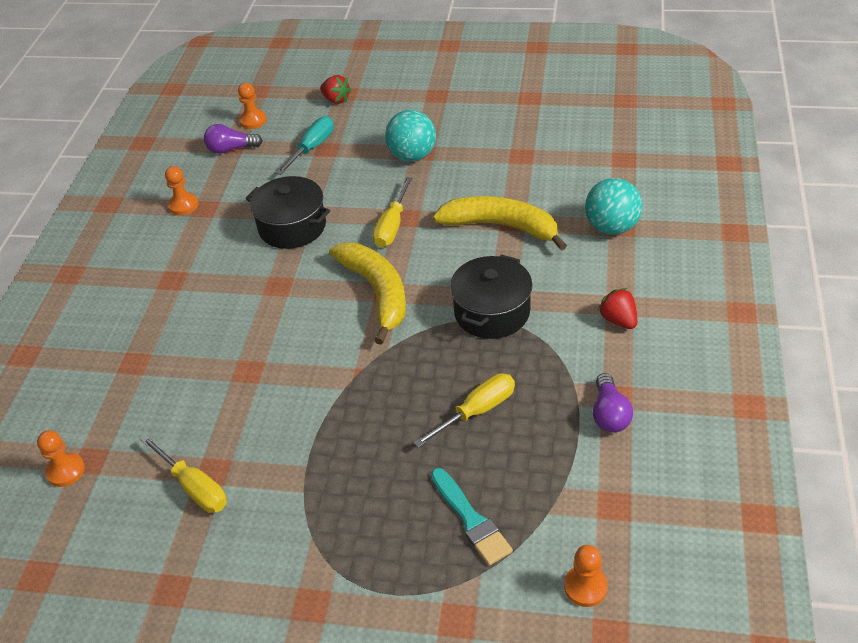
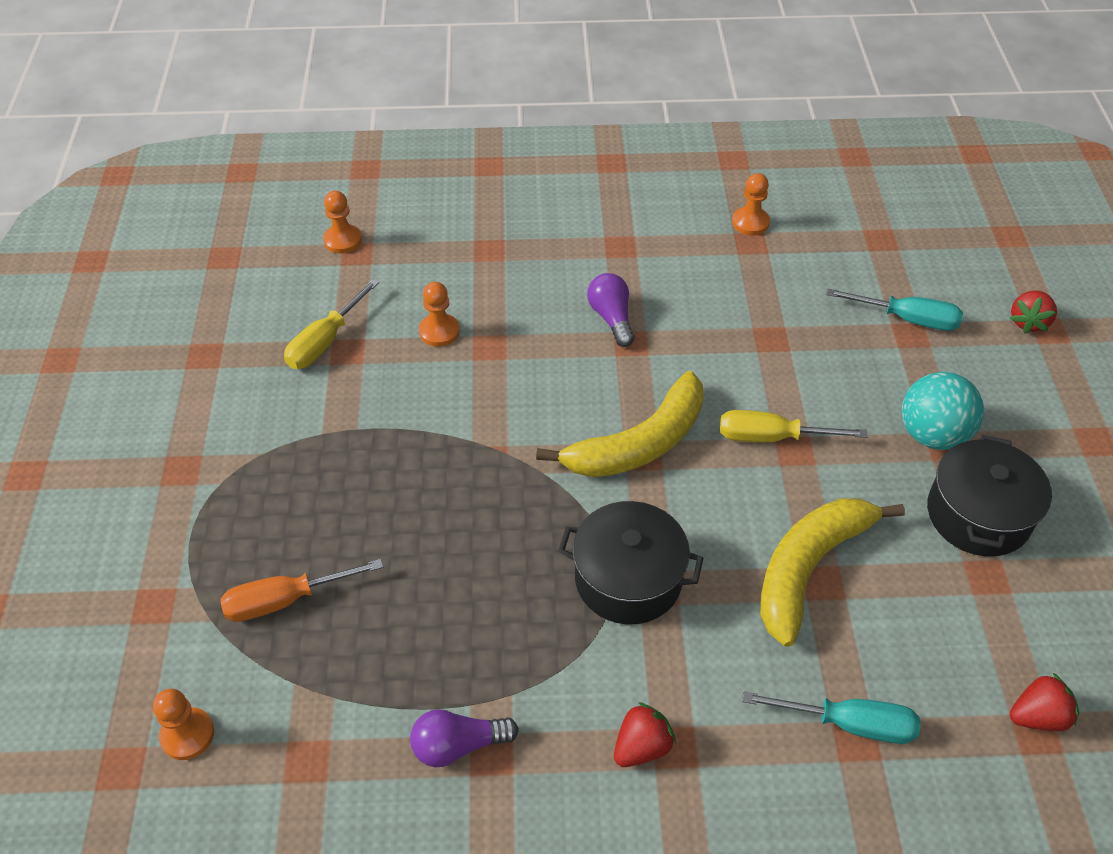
camera: 75 degrees right, 5 degrees up
purple light bulb [204,124,263,154] -> purple light bulb moved to [587,273,635,347]
orange pawn [238,83,267,129] -> orange pawn moved to [419,282,460,347]
black pot [246,176,330,249] -> black pot moved to [927,435,1052,557]
yellow screwdriver [413,373,515,448] -> none
turquoise brush [431,468,513,566] -> orange screwdriver [220,559,383,622]
yellow banana [433,196,567,251] -> yellow banana turned 150 degrees counterclockwise [760,498,905,647]
turquoise ball [585,178,642,235] -> turquoise screwdriver [742,691,921,744]
none -> red strawberry [1010,673,1079,731]

